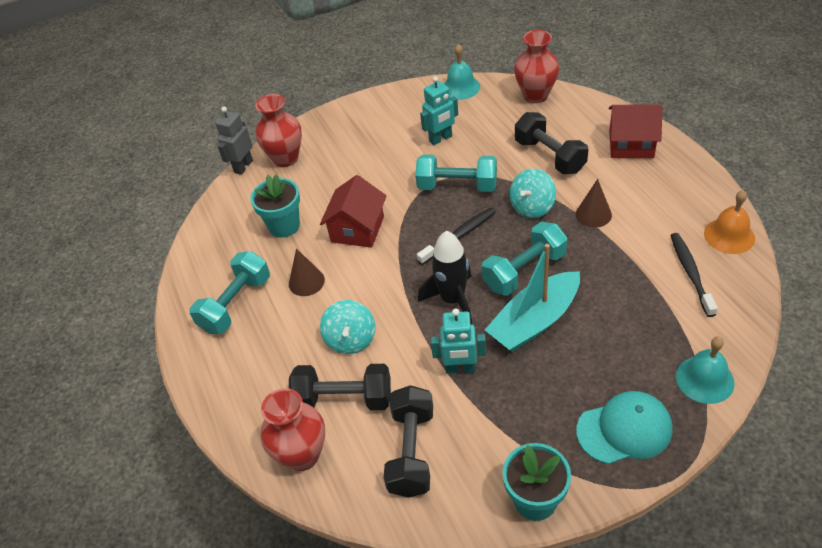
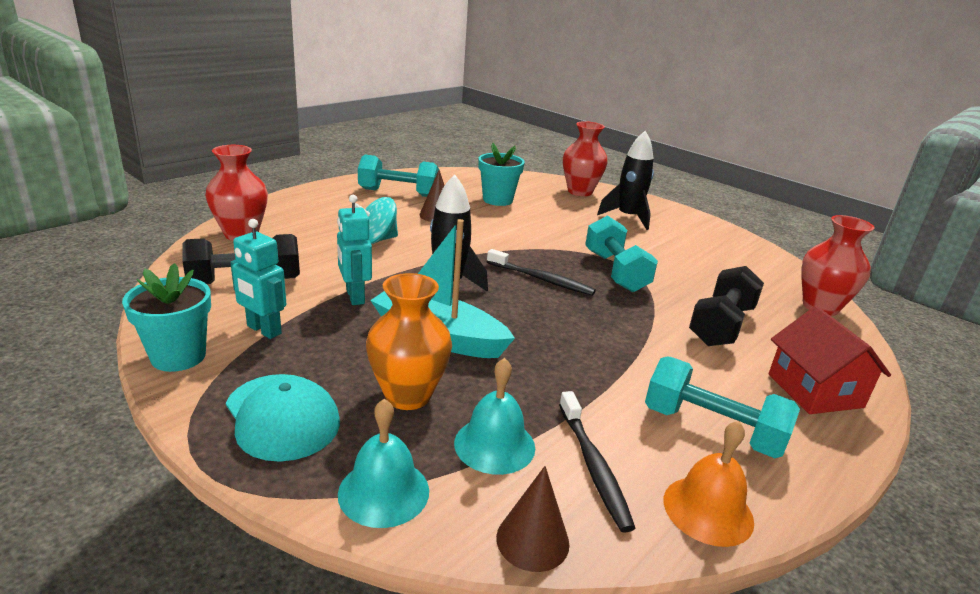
camera: 60 degrees right, 20 degrees down
grey robot [215,107,253,175] -> none
black dumbbell [289,364,391,410] -> none
red house [320,175,387,248] -> none
turquoise robot [420,76,458,145] -> turquoise robot moved to [230,219,286,339]
turquoise bell [444,44,480,100] -> turquoise bell moved to [454,358,535,475]
turquoise dumbbell [482,222,567,296] -> turquoise dumbbell moved to [645,356,800,458]
turquoise spinning top [510,169,556,218] -> none
brown cone [576,179,612,228] -> brown cone moved to [496,466,569,572]
black toothbrush [670,233,718,317] -> black toothbrush turned 105 degrees clockwise [559,391,635,533]
none -> orange vase [366,273,452,410]
none -> black rocket [597,131,654,230]

